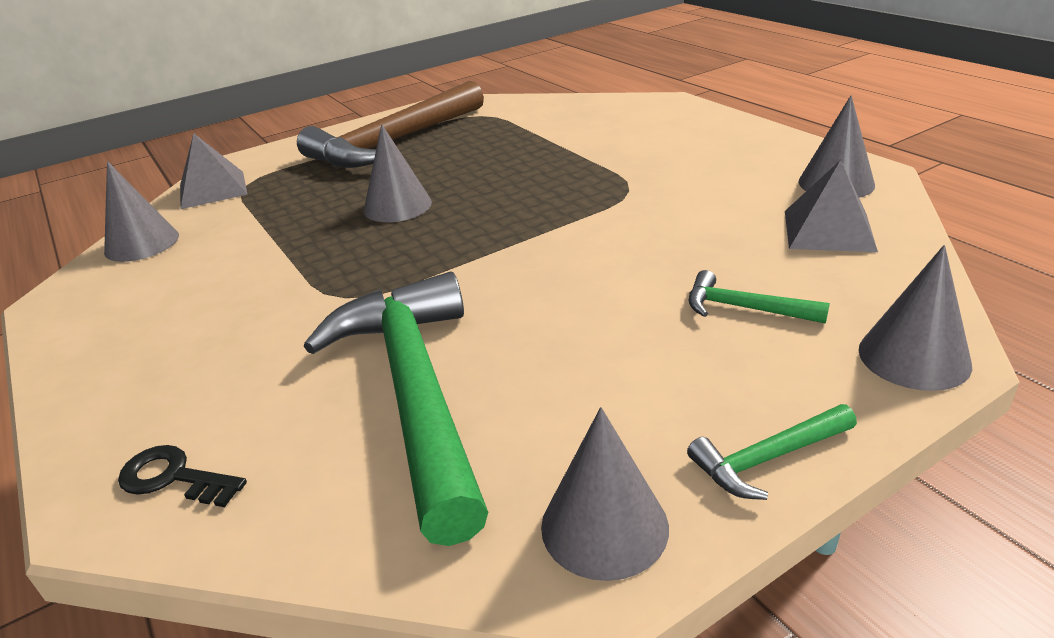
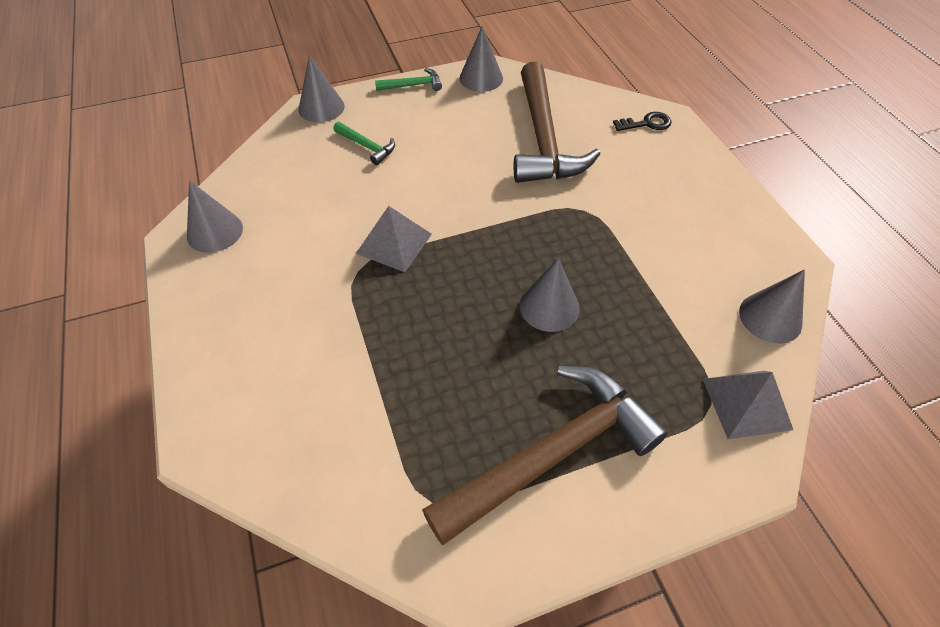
camera: 170 degrees left, 20 degrees up
black key [118,445,247,507] -> black key turned 45 degrees counterclockwise [613,112,671,131]
green hammer [304,272,488,546] -> brown hammer [514,62,600,183]
grey pyramid [785,160,878,252] -> grey pyramid moved to [356,206,432,272]

